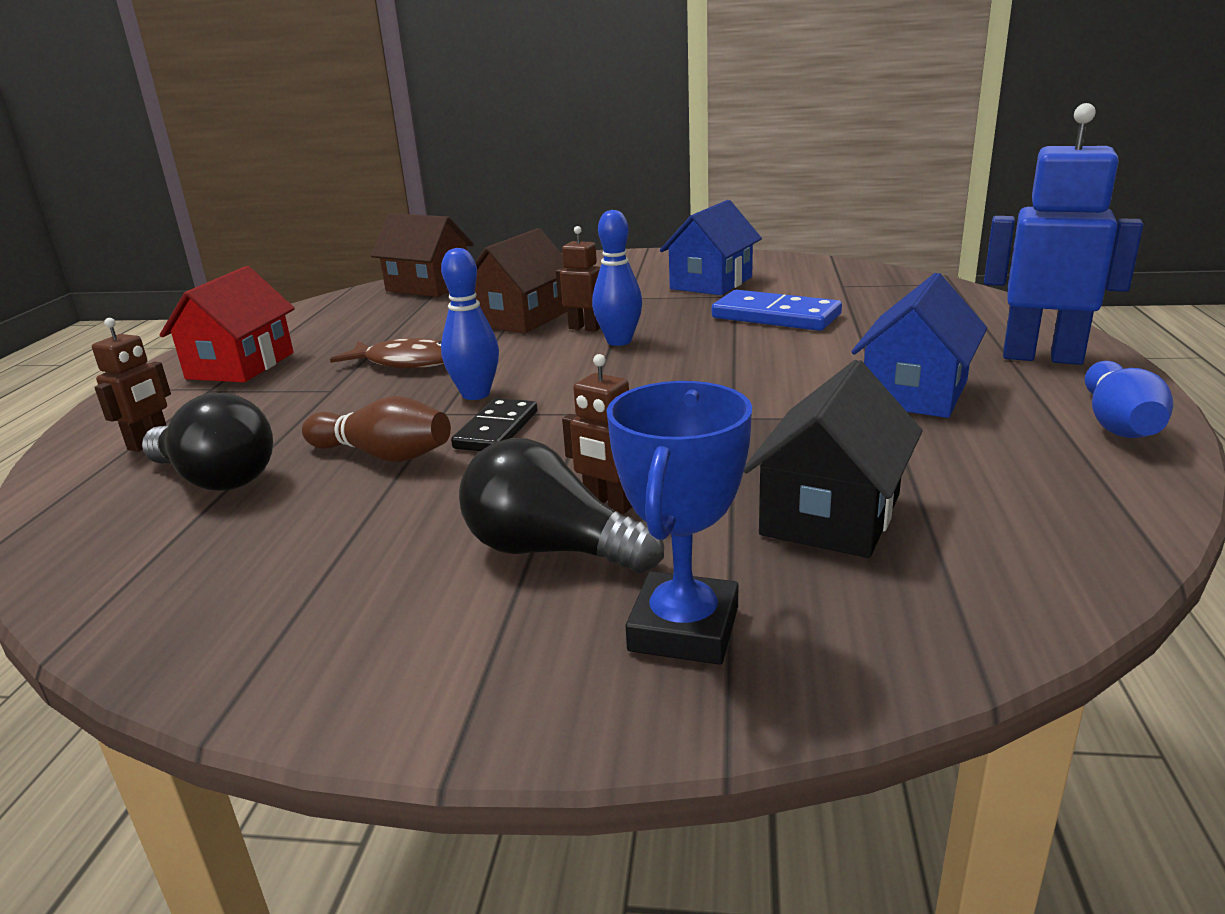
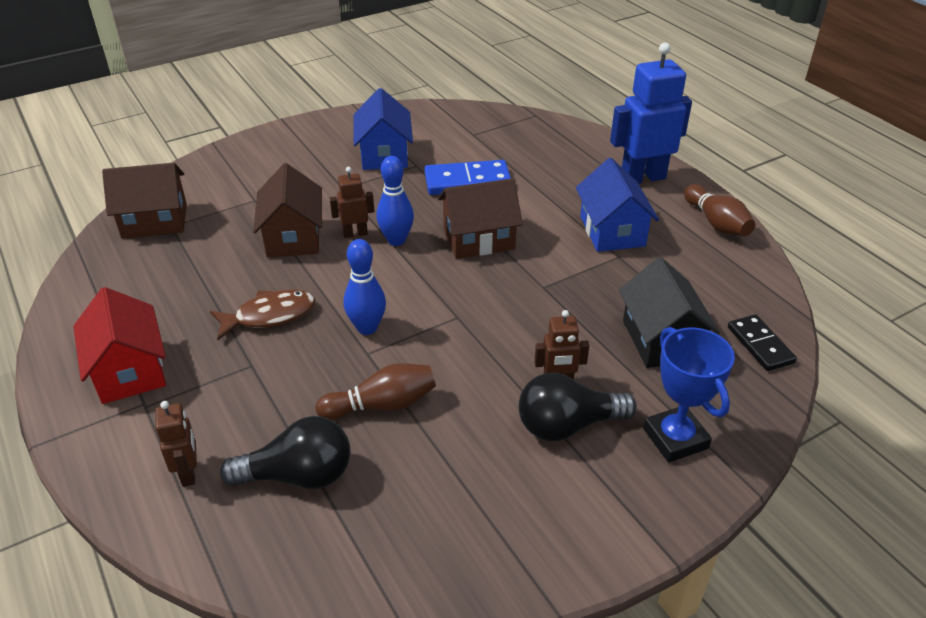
camera: 40 degrees left, 15 degrees up
black domino [451,398,538,451] -> black domino moved to [728,314,797,371]
blue bowling pin [1085,361,1173,438] -> brown bowling pin [684,184,755,236]
none -> brown house [438,178,523,259]

